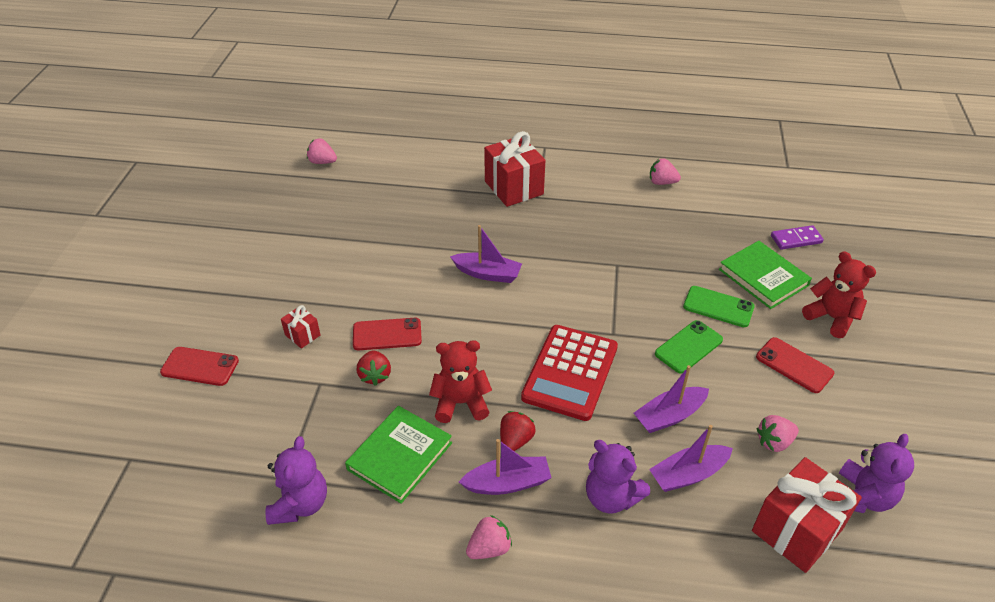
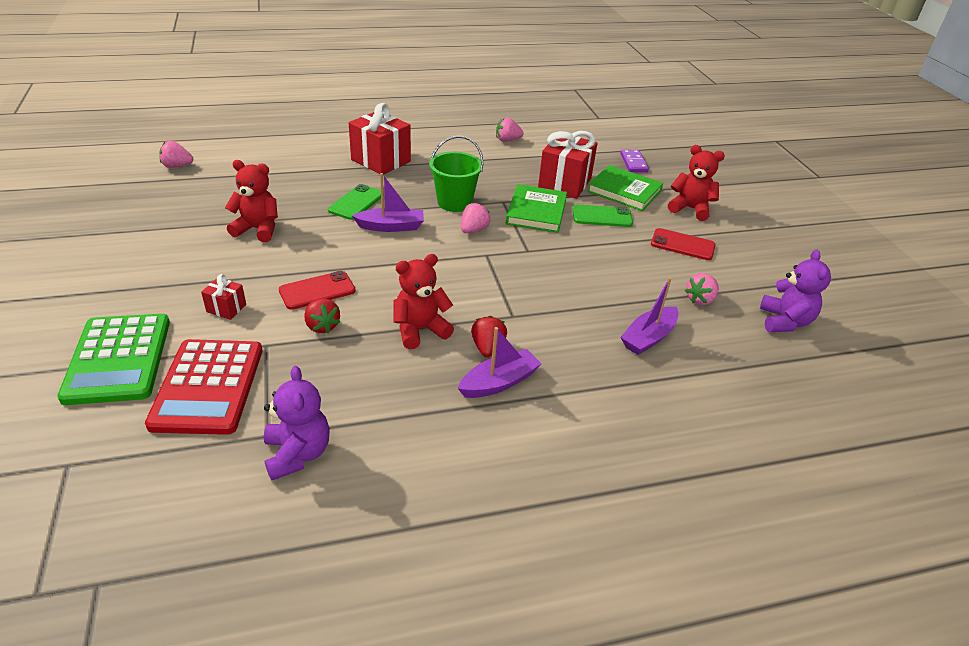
camera: 25 degrees left, 5 degrees down
red phone [160,347,239,386] -> green calculator [57,314,170,405]
green book [345,406,452,503] -> green book moved to [506,184,567,233]
pink strawberry [466,515,512,559] -> pink strawberry moved to [461,203,491,233]
red calculator [521,325,618,421] -> red calculator moved to [145,339,262,435]
purple teddy bear [586,440,650,514] -> none
purple boat [634,365,709,433] -> none
green phone [655,320,723,374] -> green phone moved to [328,184,381,220]
red gift [752,457,862,573] -> red gift moved to [538,131,598,199]
purple domino [771,225,824,250] -> purple domino turned 60 degrees counterclockwise [620,149,649,172]
none -> red teddy bear [225,160,278,242]
none -> green bucket [429,136,483,212]

